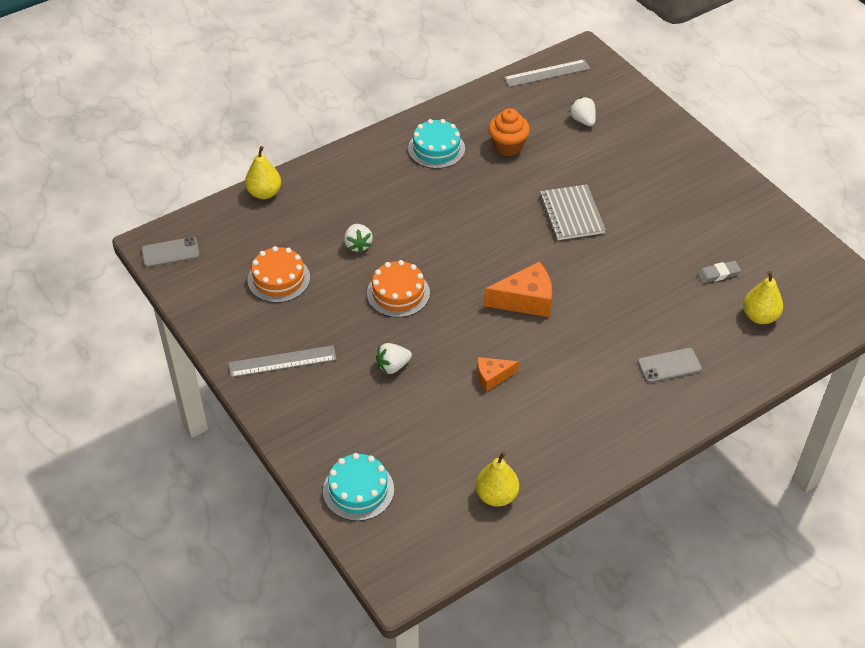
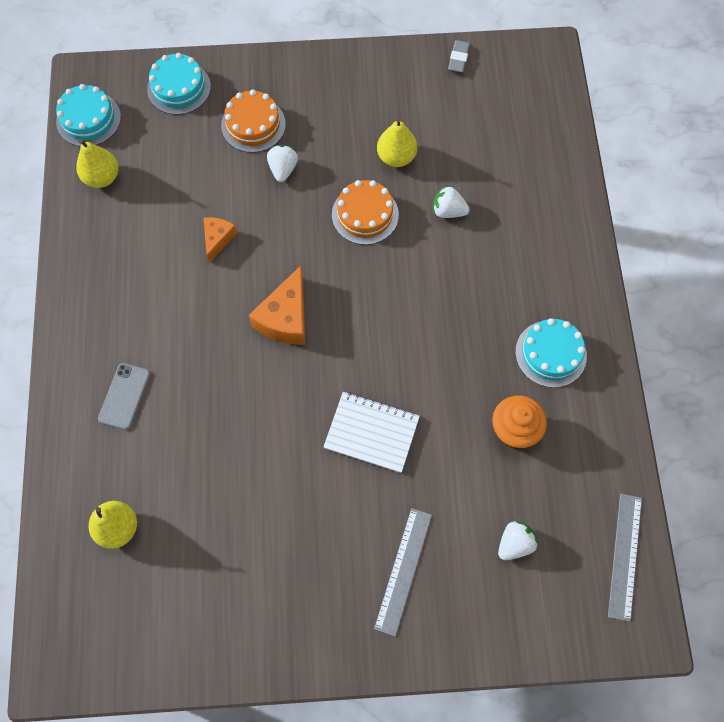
camera: 120 degrees right, 20 degrees up
grey phone [141,237,200,267] -> none
grey ruler [229,345,337,377] -> grey ruler moved to [374,508,432,636]
yellow pear [245,146,281,199] -> yellow pear moved to [377,118,417,167]
orange cake [248,246,310,303] -> orange cake moved to [221,89,286,153]
grey notebook [540,184,606,240] -> white notebook [324,392,420,473]
white strawberry [569,97,596,126] -> white strawberry turned 45 degrees counterclockwise [498,521,538,560]
grey eraser [697,261,741,283] -> grey eraser moved to [448,40,470,72]
none -> turquoise cake [56,84,121,147]

